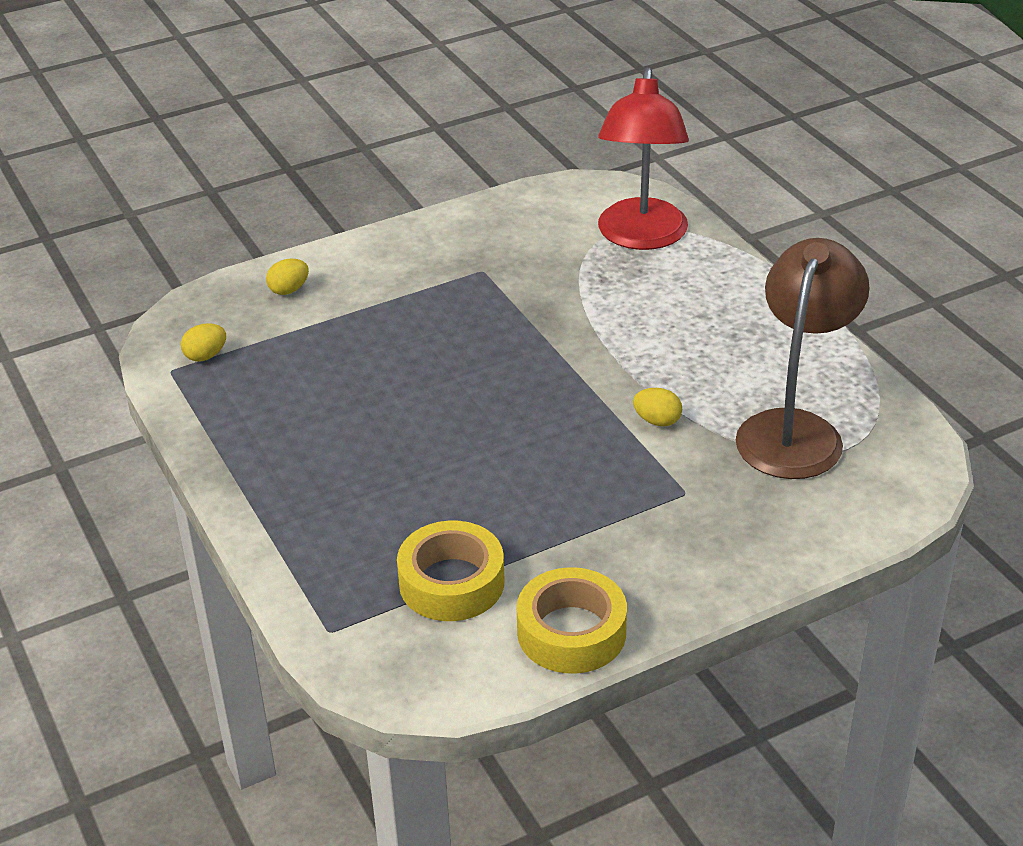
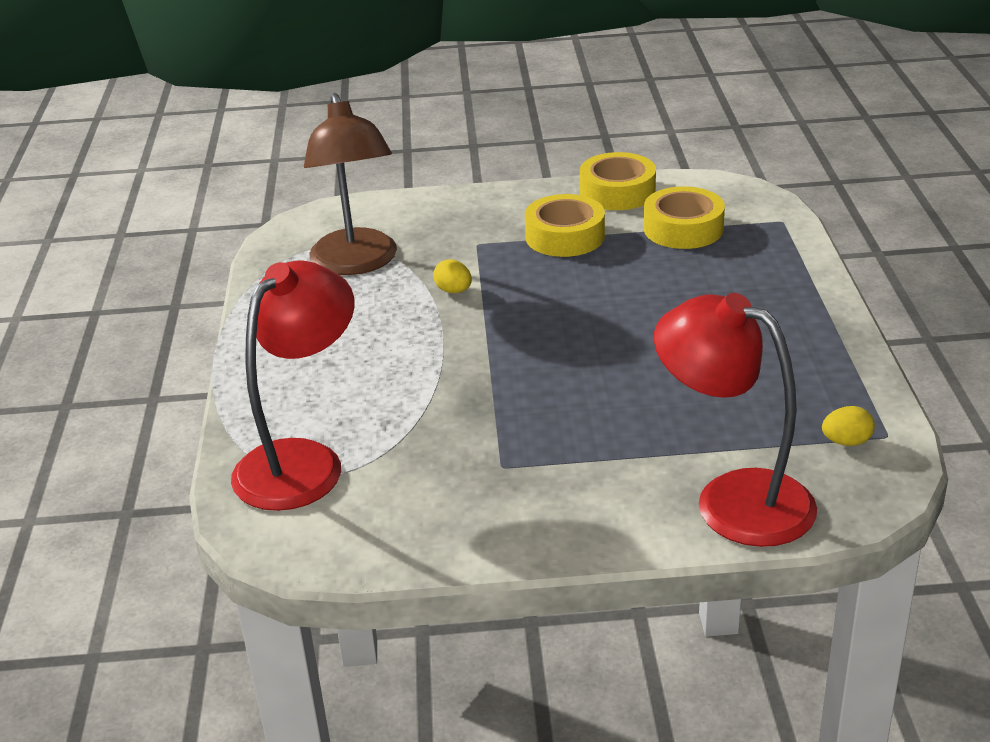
camera: 155 degrees left, 5 degrees down
yellow egg [266,258,309,295] -> red lamp [654,293,817,547]
brown lamp [735,238,870,479] -> brown lamp turned 60 degrees counterclockwise [304,93,397,275]
none -> yellow tape [525,194,605,257]

